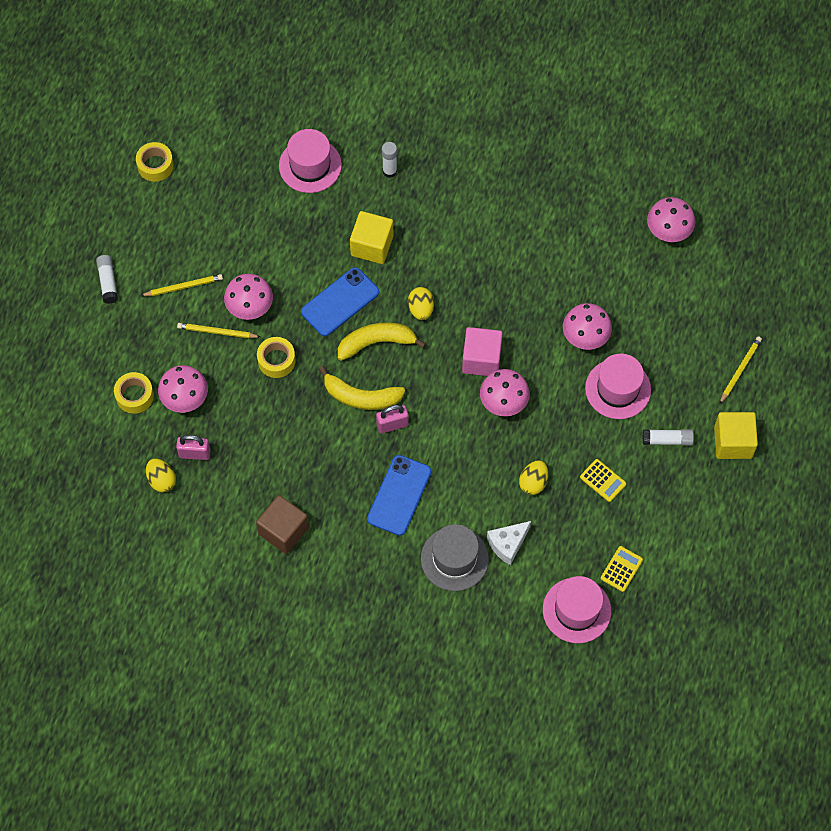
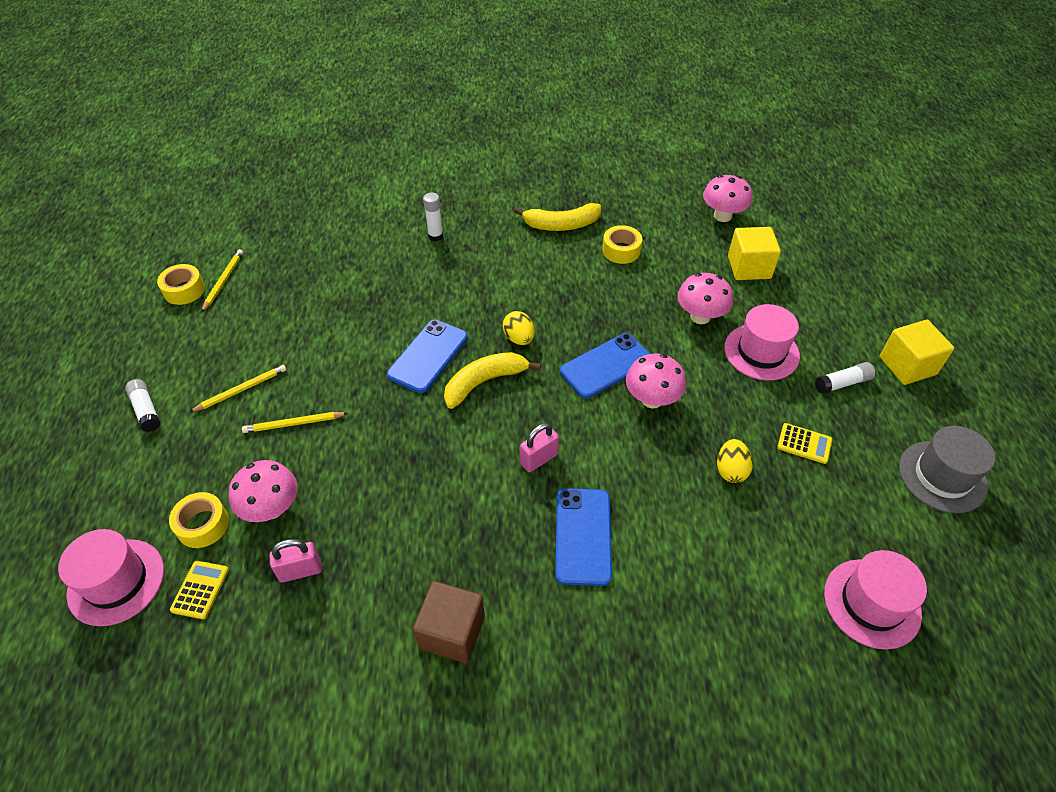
camera: 20 degrees left, 15 degrees down
yellow egg [146,459,176,492] -> none
pink mushroom [224,274,273,320] -> none
yellow tape [257,337,295,378] -> yellow tape moved to [602,225,642,264]
pink hat [279,129,342,193] -> pink hat moved to [58,529,164,626]
yellow banana [319,366,405,410] -> yellow banana moved to [514,203,601,231]
yellow cube [350,211,393,264] -> yellow cube moved to [728,227,781,280]
grey hat [421,524,489,591] -> grey hat moved to [899,426,995,513]
pink cube [462,327,503,376] -> blue phone [560,333,650,398]
white cheese [487,521,531,565] -> none
yellow calculator [601,546,643,592] -> yellow calculator moved to [170,561,229,619]
yellow pencil [720,336,762,404] -> yellow pencil moved to [201,249,243,313]

